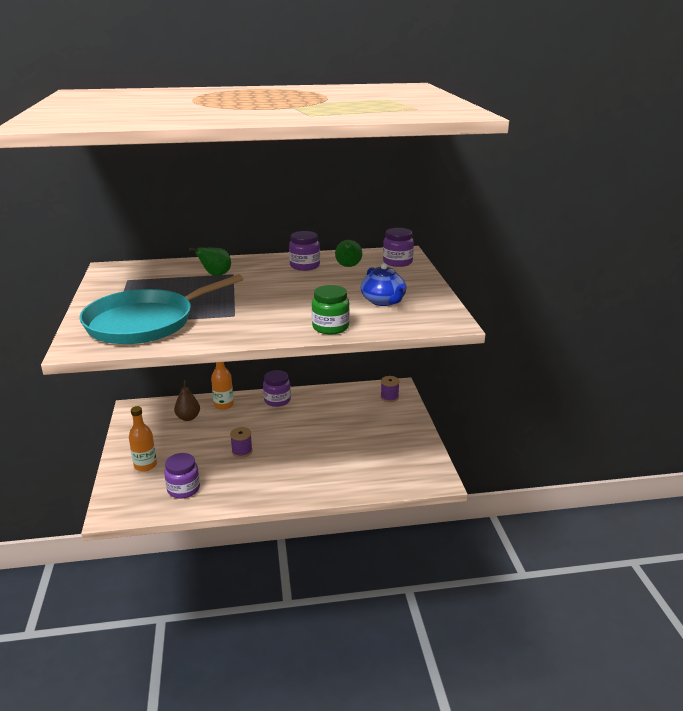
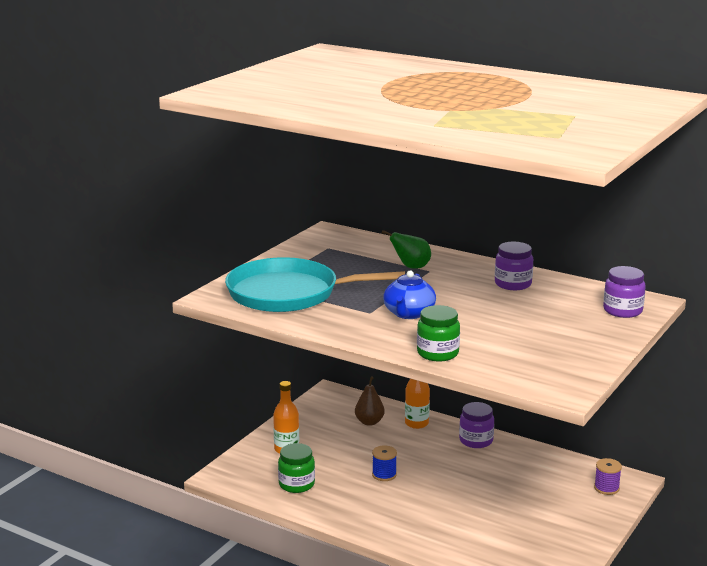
camera: 40 degrees right, 5 degrees down
purple jar [164,453,200,499] -> green jar [278,443,315,493]
purple spool [230,427,253,458] -> blue spool [372,445,397,481]
green pear [335,240,362,267] -> none
blue teapot [360,263,406,306] -> blue teapot moved to [383,270,436,319]

